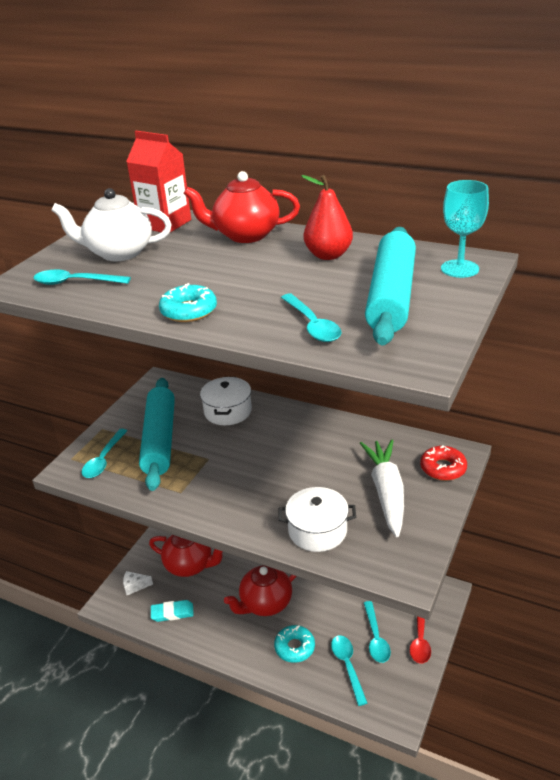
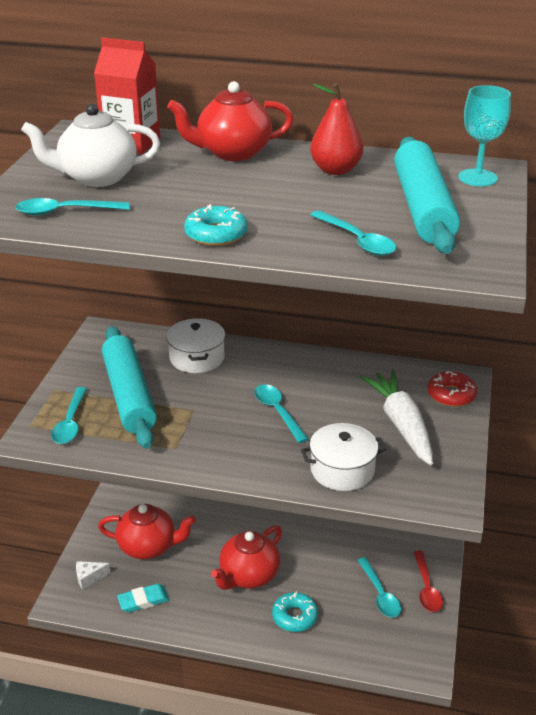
camera: 15 degrees left, 0 degrees up
turquoise spoon [331,635,367,706] -> turquoise spoon moved to [254,384,308,443]

